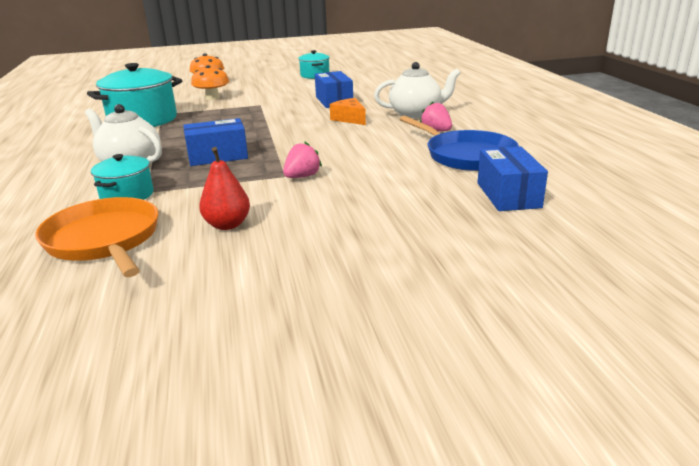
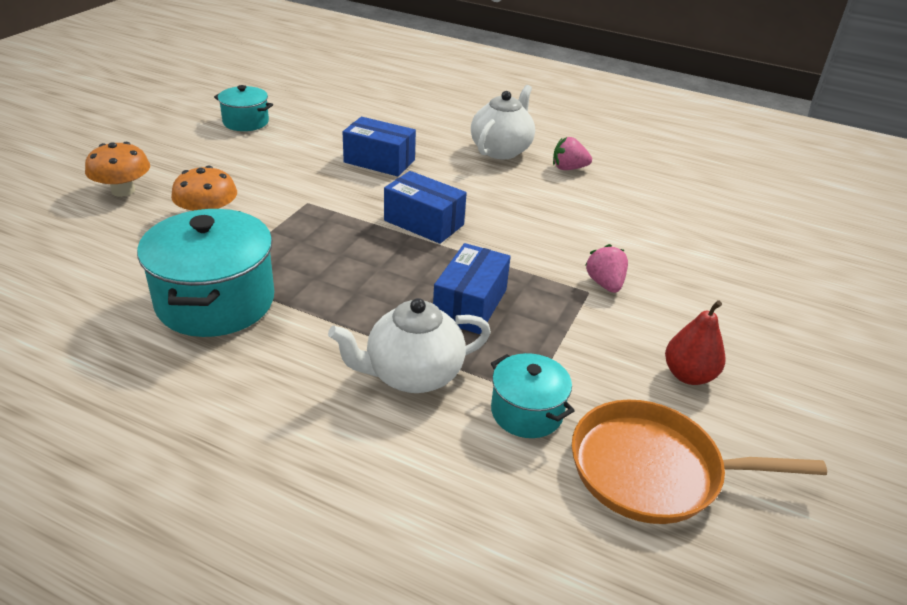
camera: 55 degrees left, 10 degrees up
orange cheese [330,98,366,125] -> none
blue pan [400,116,519,171] -> none
blue box [477,147,548,211] -> blue box moved to [384,171,467,244]

